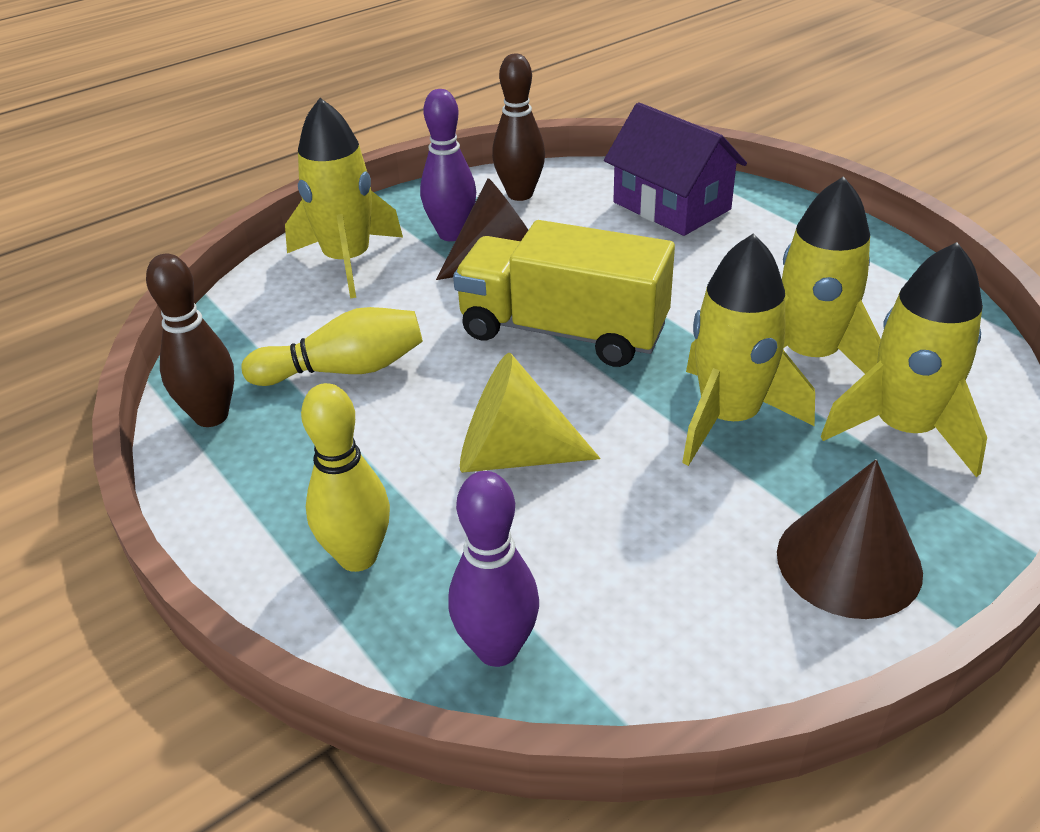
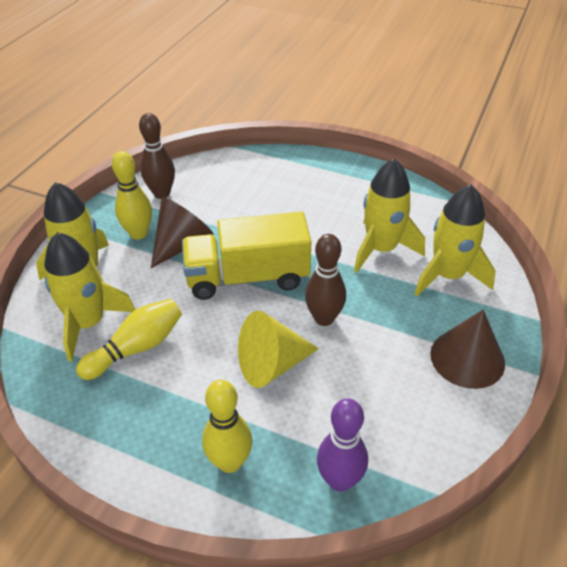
camera: 30 degrees left, 5 degrees up
brown bowling pin [146,253,234,427] -> brown bowling pin moved to [305,234,346,326]
purple bowling pin [420,89,476,241] -> yellow bowling pin [112,151,152,239]
purple house [604,102,747,236] -> none
yellow rocket [682,234,815,466] -> yellow rocket moved to [44,232,135,362]

